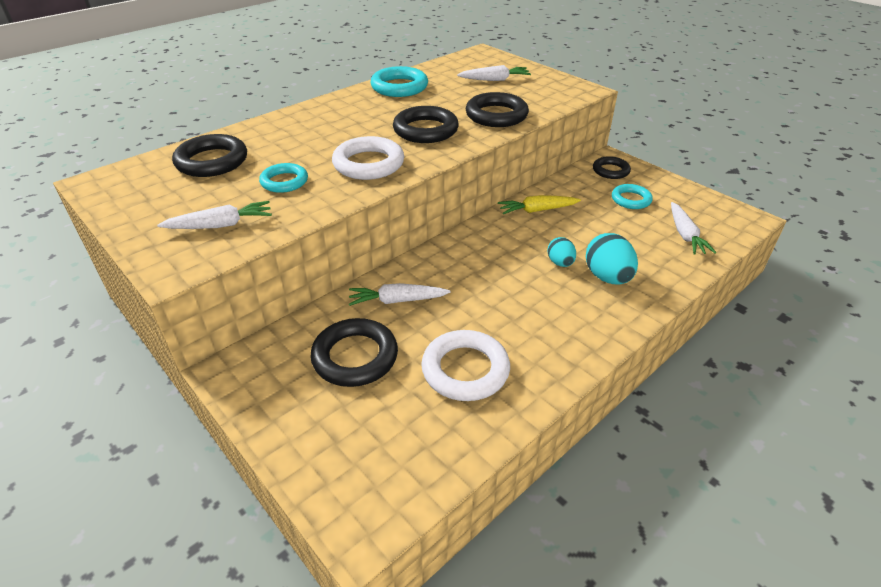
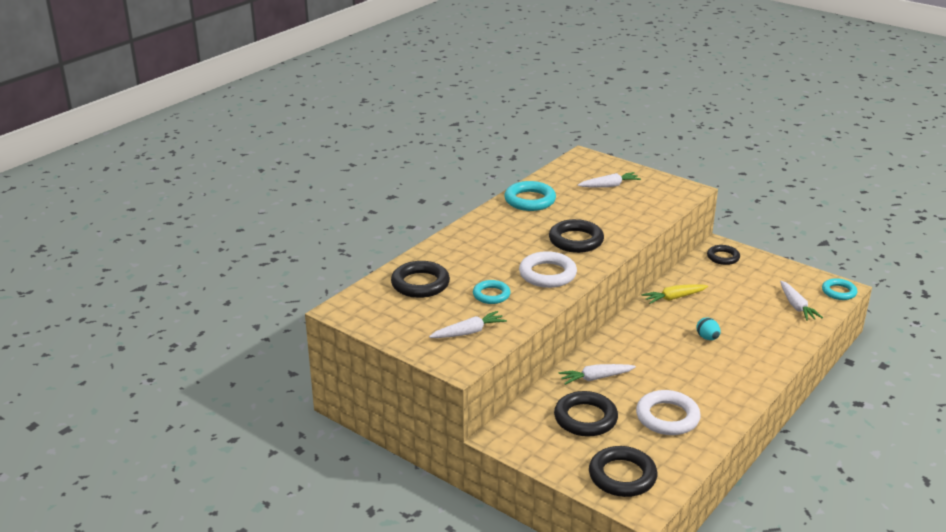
camera: 10 degrees left, 10 degrees down
black ring [466,92,529,127] -> black ring moved to [589,446,657,497]
turquoise egg [586,233,638,284] -> none
turquoise ring [612,184,653,209] -> turquoise ring moved to [822,278,857,300]

